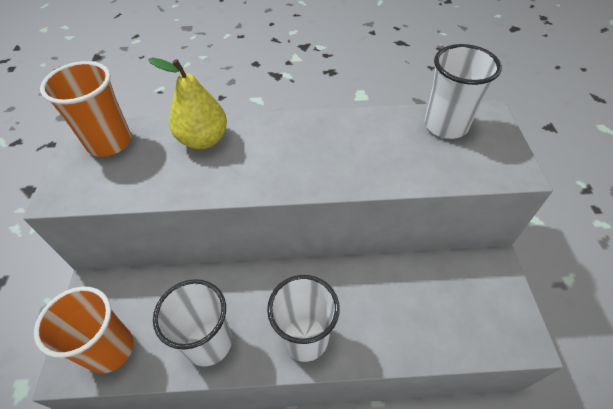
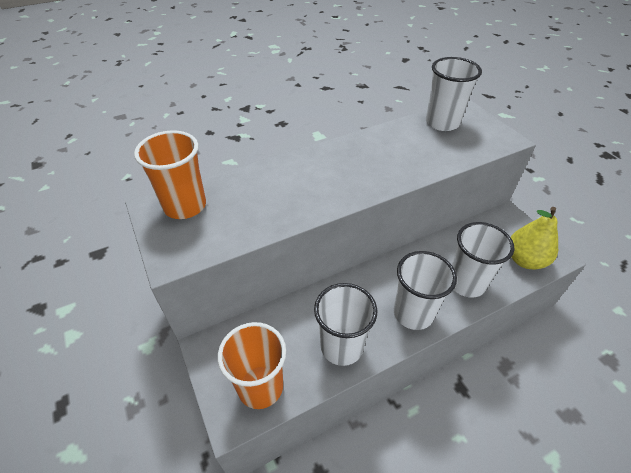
camera: 25 degrees left, 5 degrees down
yellow pear [148,57,227,149] -> yellow pear moved to [511,207,558,269]
none -> white cup [452,222,514,298]

